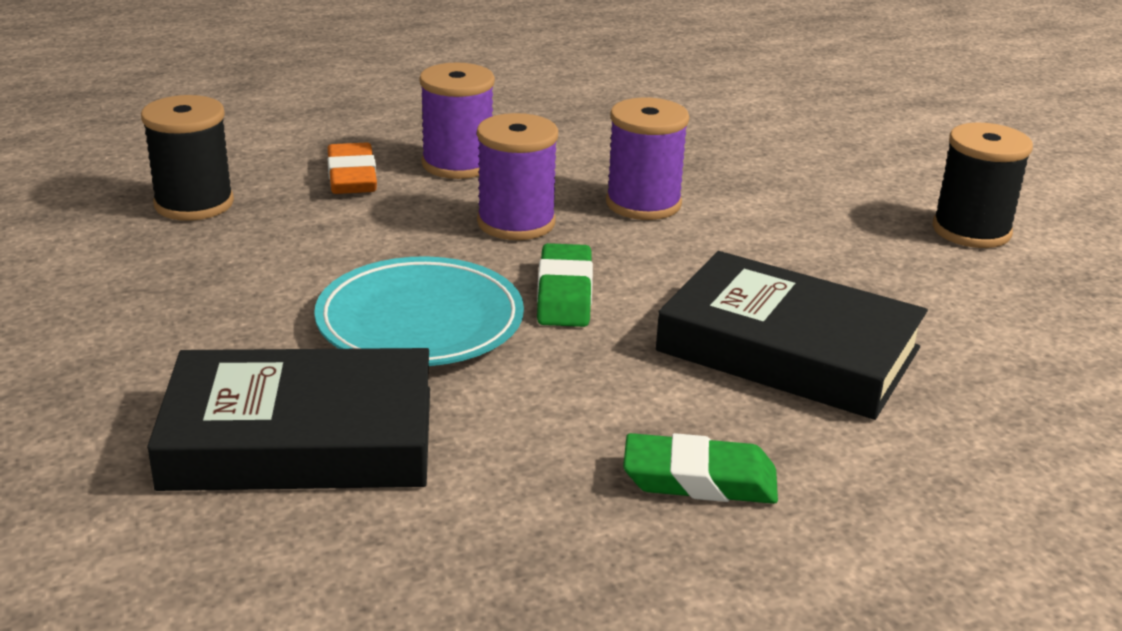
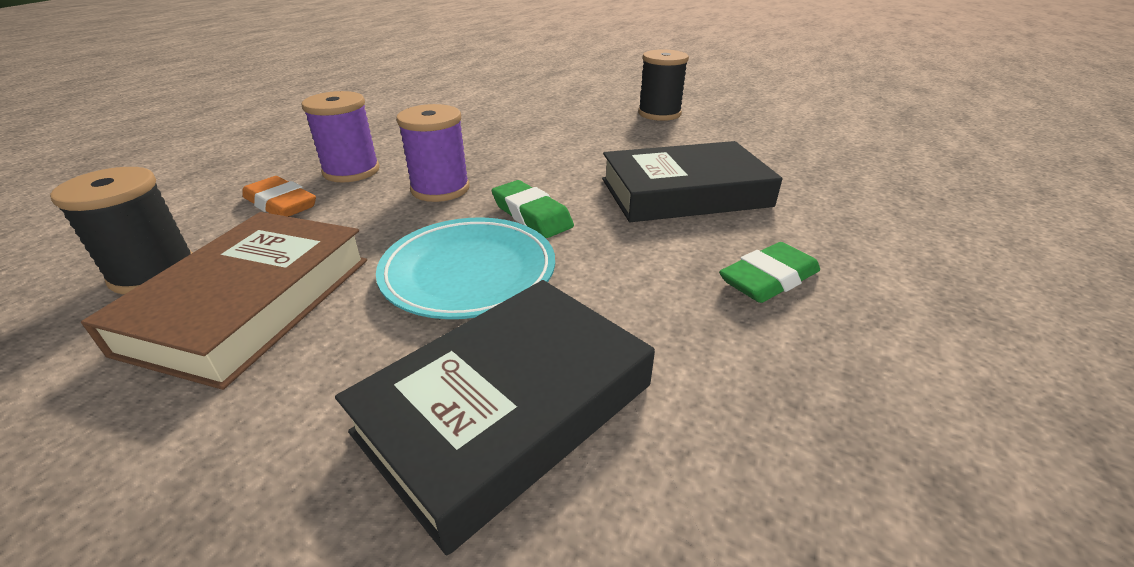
camera: 40 degrees left, 5 degrees up
purple spool [606,97,689,220] -> none
none -> brown book [81,212,367,390]

